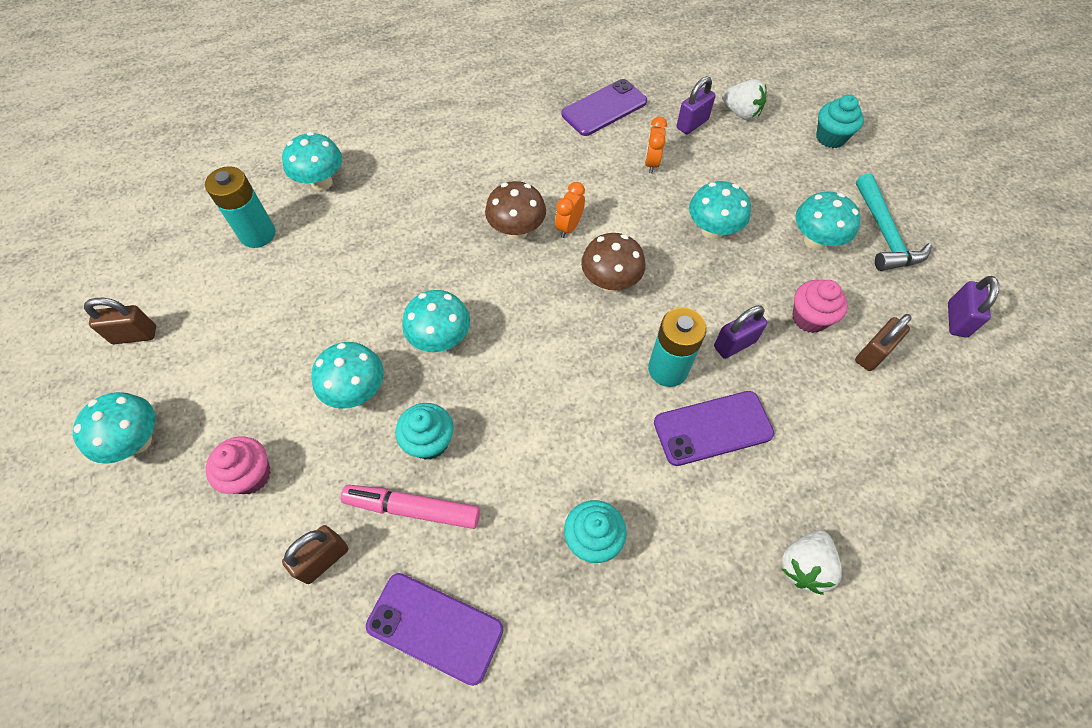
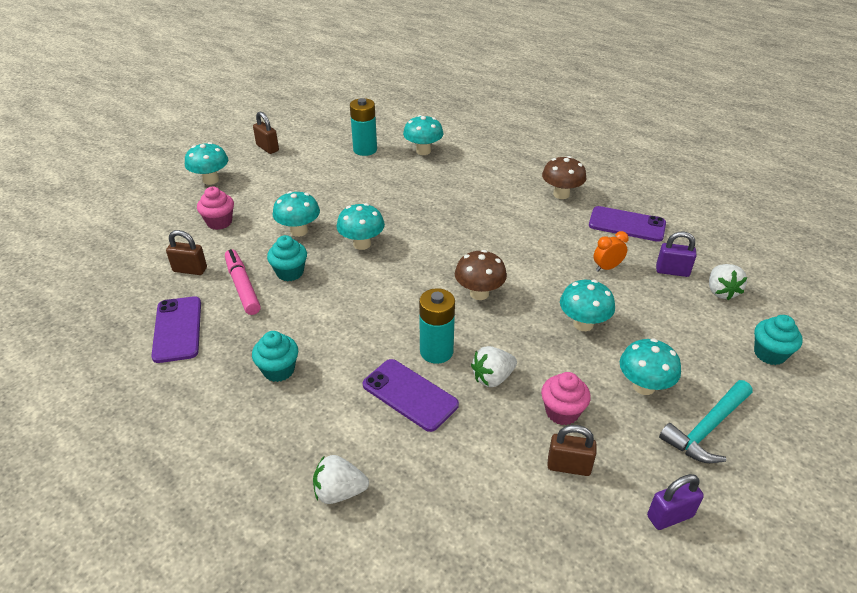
camera: 55 degrees right, 20 degrees down
brown mushroom [485,181,546,240] -> brown mushroom moved to [542,156,586,199]
orange clock [555,182,585,238] -> none
purple padlock [714,305,767,359] -> white strawberry [471,346,517,387]

